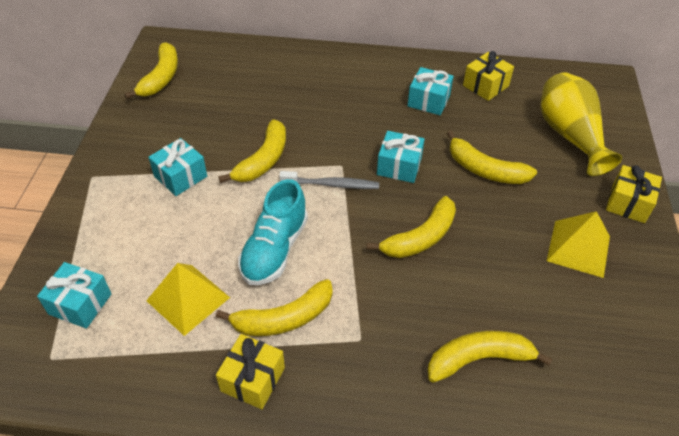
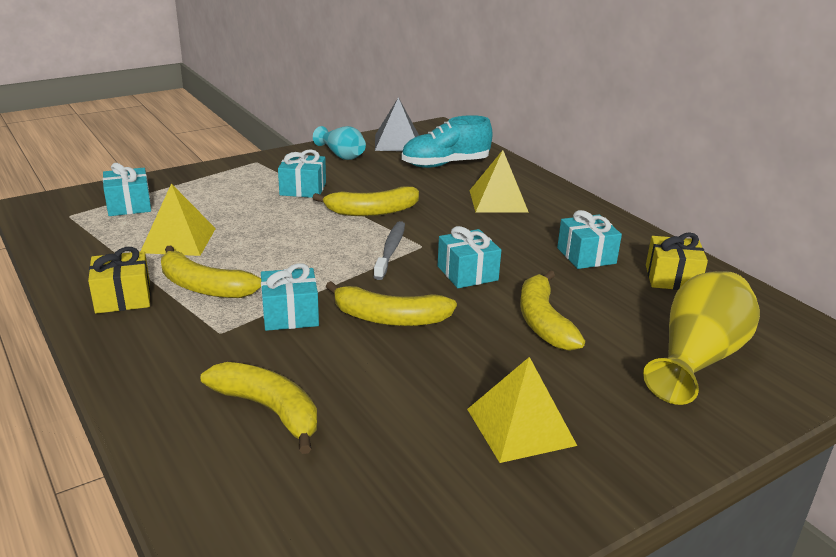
camera: 50 degrees right, 20 degrees down
yellow banana [124,42,178,99] -> grey pyramid [375,97,419,151]
turquoise shoe [238,179,308,285] -> turquoise shoe moved to [401,115,493,168]
grey toothbrush [279,171,379,189] -> grey toothbrush turned 135 degrees counterclockwise [374,221,405,280]
yellow gift [606,165,662,223] -> none
none -> turquoise gift [261,263,319,331]
none -> turquoise vase [313,126,366,160]
none -> yellow pyramid [470,150,529,213]

